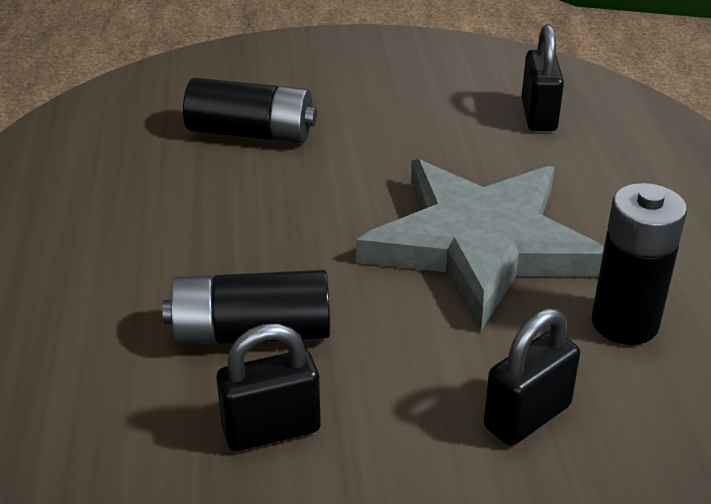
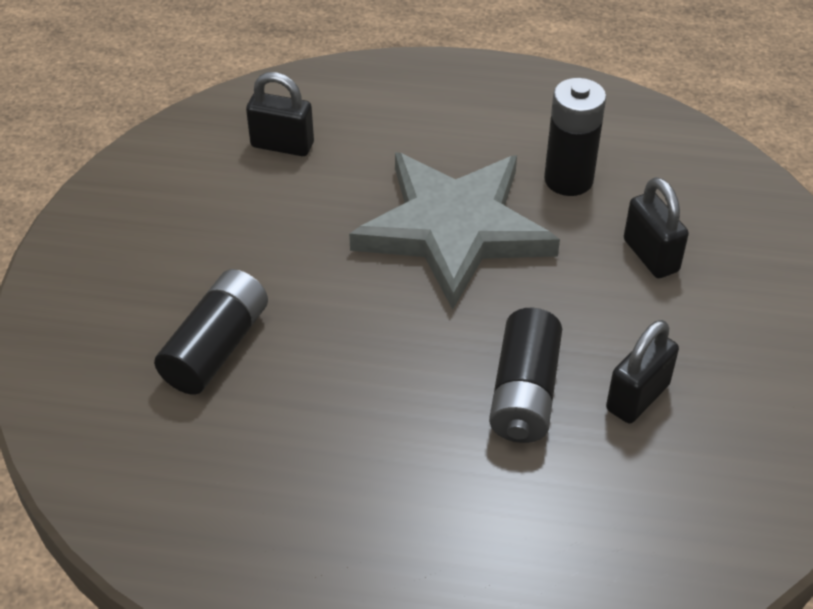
camera: 75 degrees left, 10 degrees up
black padlock [216,323,321,451] -> black padlock turned 45 degrees clockwise [606,320,679,424]

